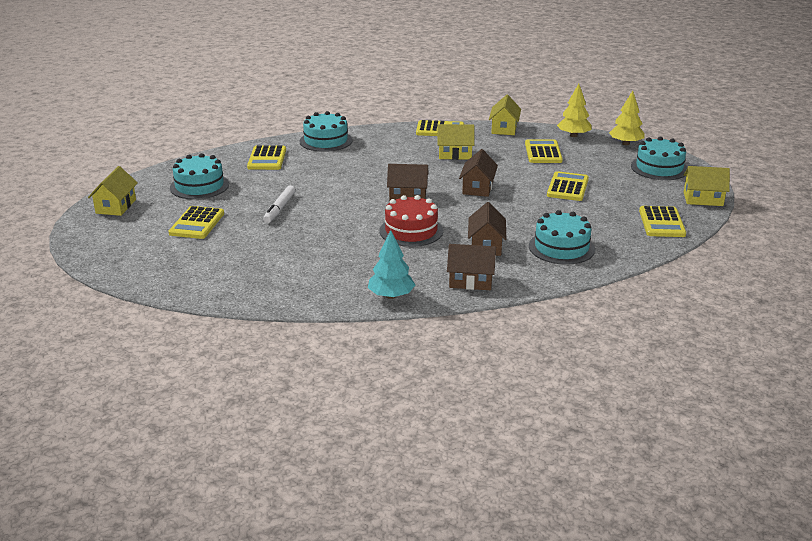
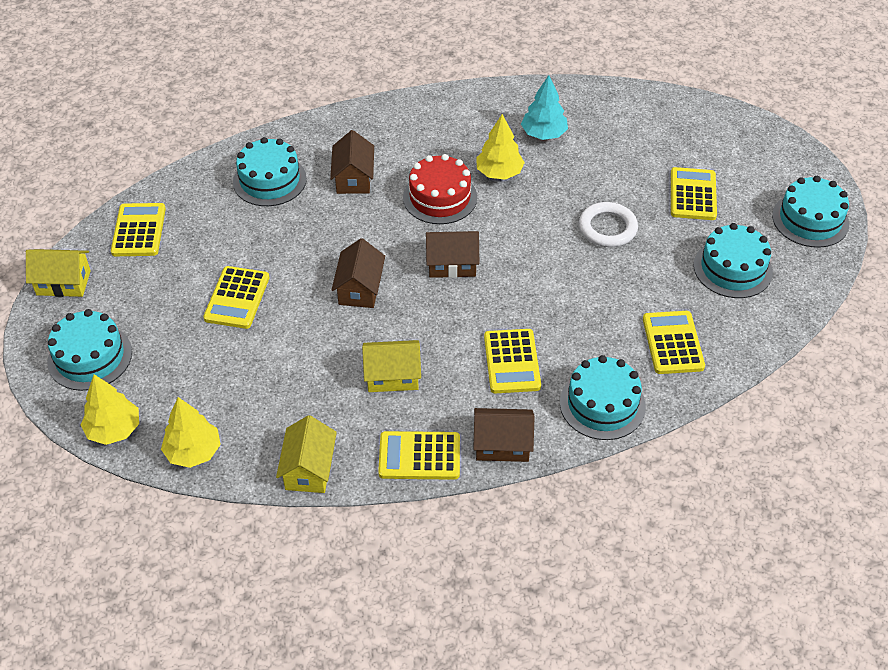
camera: 175 degrees right, 20 degrees up
yellow house [88,166,138,216] -> turquoise cake [772,176,849,248]
white marker [263,185,296,223] -> white ring [579,202,638,247]
turquoise tree [368,230,415,299] -> turquoise tree moved to [521,75,568,140]
brown house [447,244,496,290] -> brown house moved to [473,408,534,462]
yellow calculator [525,139,563,163] -> yellow calculator moved to [484,329,541,394]
none -> yellow tree [476,114,525,180]

